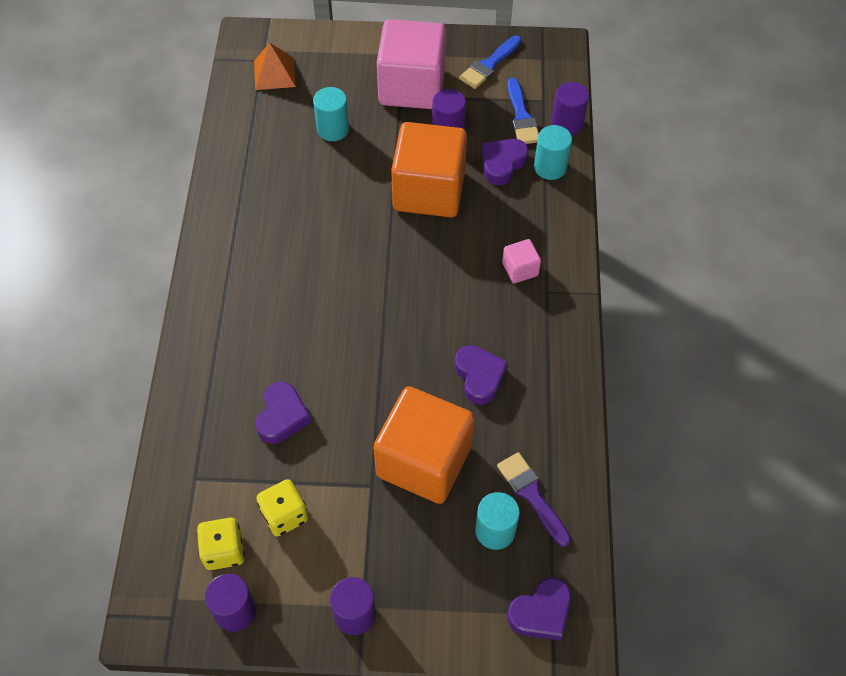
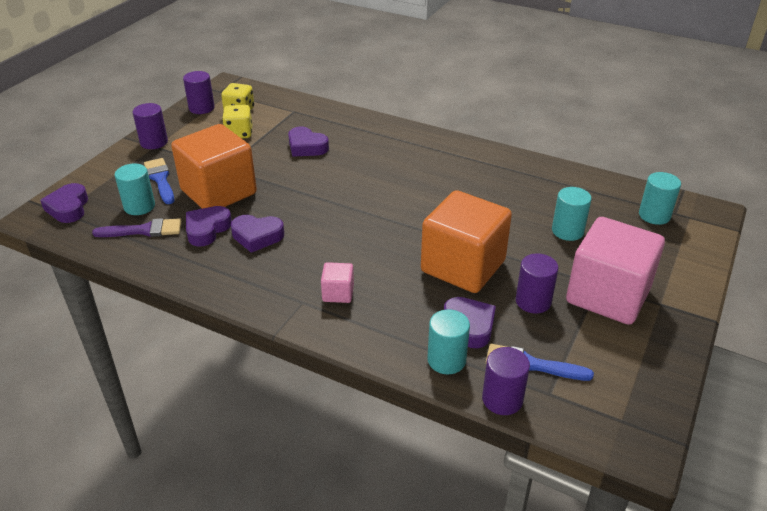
camera: 115 degrees right, 20 degrees down
orange pyramid [254,43,296,90] -> turquoise cylinder [639,172,681,225]
blue brush [459,35,521,89] -> blue brush moved to [144,158,174,204]
none -> purple heart [186,206,232,246]

